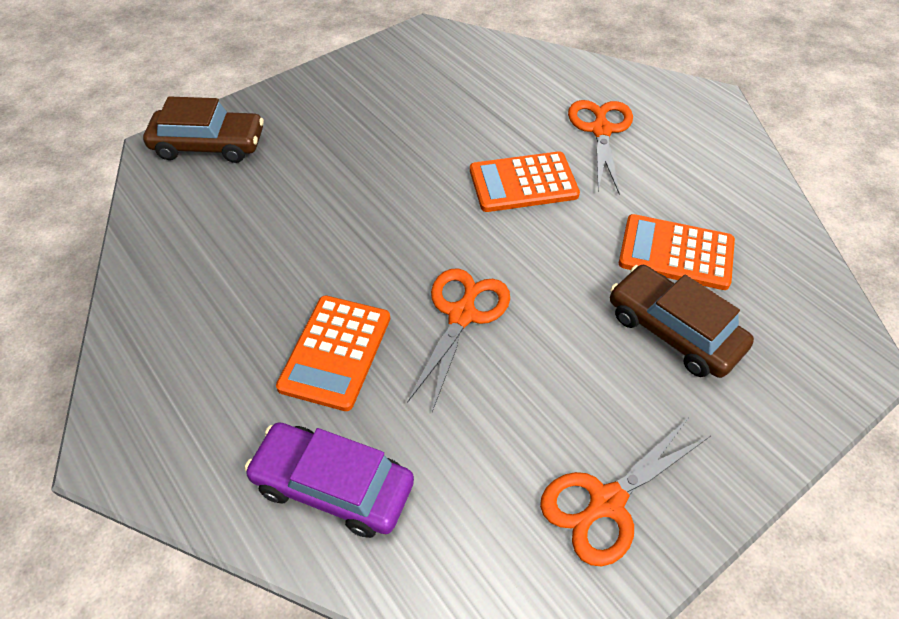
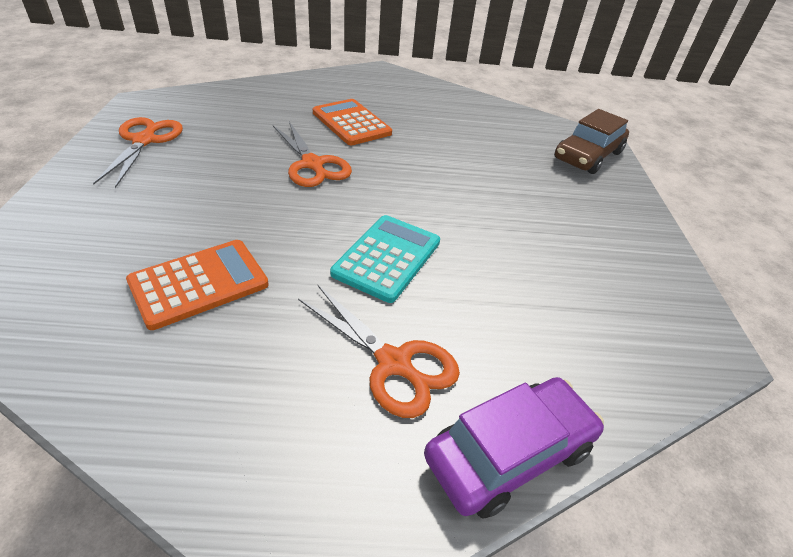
camera: 125 degrees right, 10 degrees down
purple car [244,422,414,538] -> purple car moved to [424,377,604,519]
orange calculator [470,151,580,212] -> turquoise calculator [330,215,440,303]
brown car [610,265,754,378] -> none

